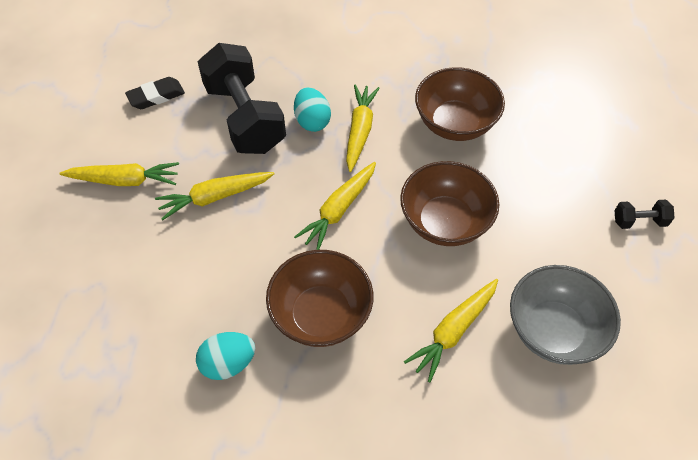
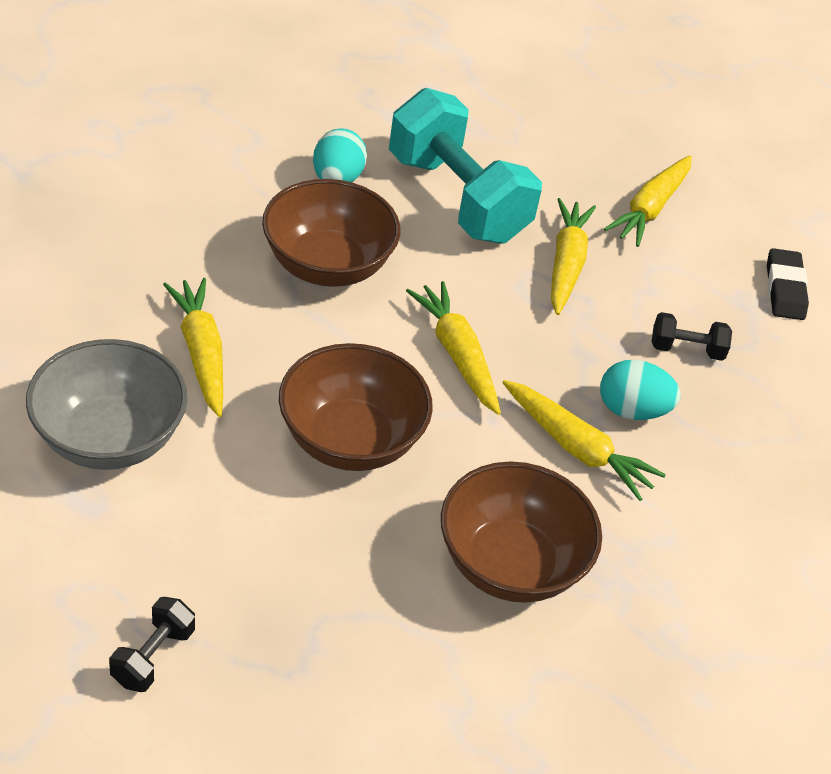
camera: 115 degrees right, 10 degrees down
black dumbbell [198,43,286,154] -> black dumbbell [651,312,732,361], size x0.42
none -> turquoise dumbbell [389,88,542,244]

